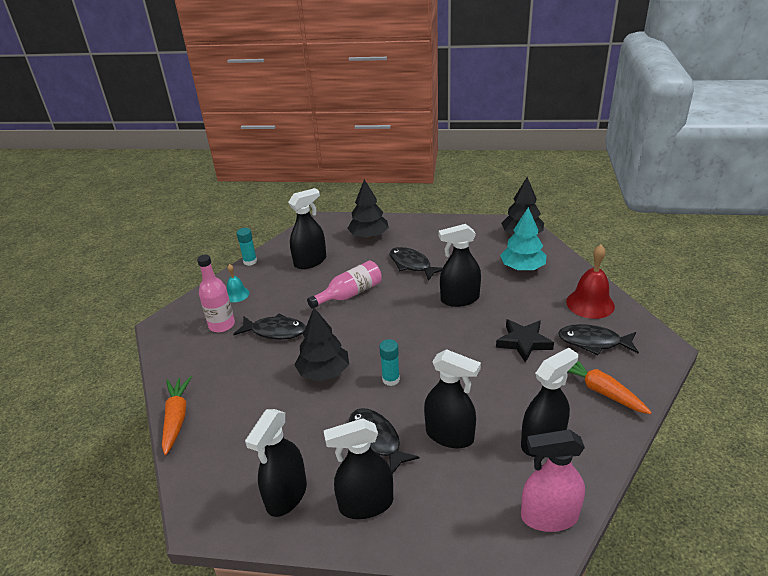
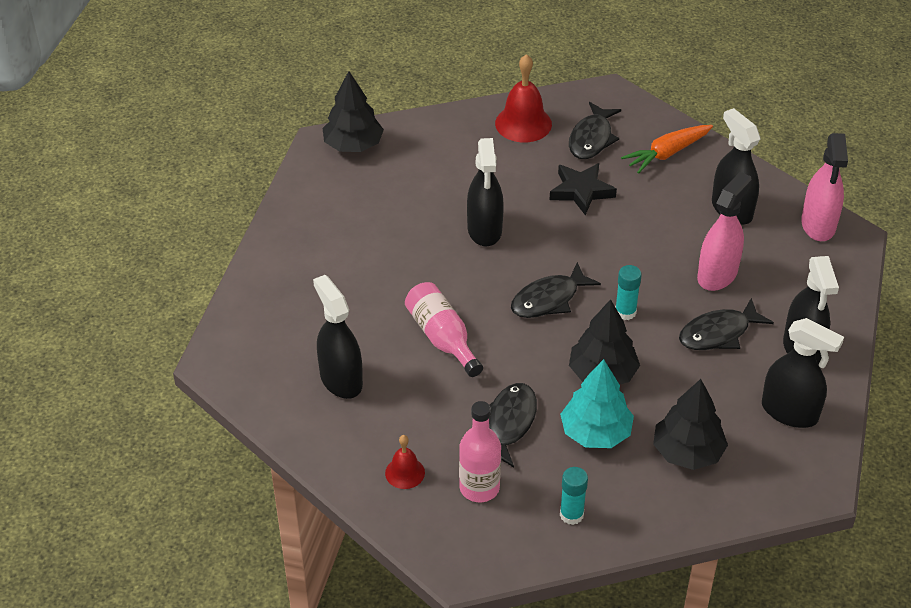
camera: 85 degrees left, 10 degrees up
orange carrot [162,376,192,455] -> none
turquoise bell [227,264,249,302] -> red bell [385,435,425,489]
turquoise glue stick [237,228,257,266] -> turquoise glue stick moved to [560,467,588,525]
black tree [347,179,389,238] -> black tree moved to [653,379,728,470]
black fish [390,247,443,281] -> black fish moved to [511,262,601,318]
black spray bottle [424,349,481,448] -> pink spray bottle [697,172,752,291]
turquoise tree [500,207,547,271] -> turquoise tree moved to [560,359,634,448]

